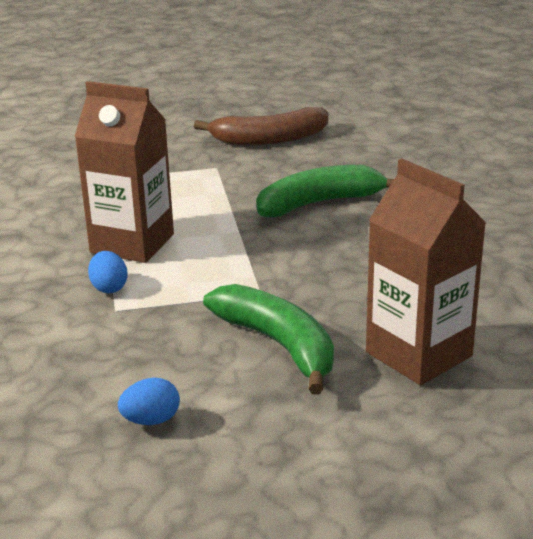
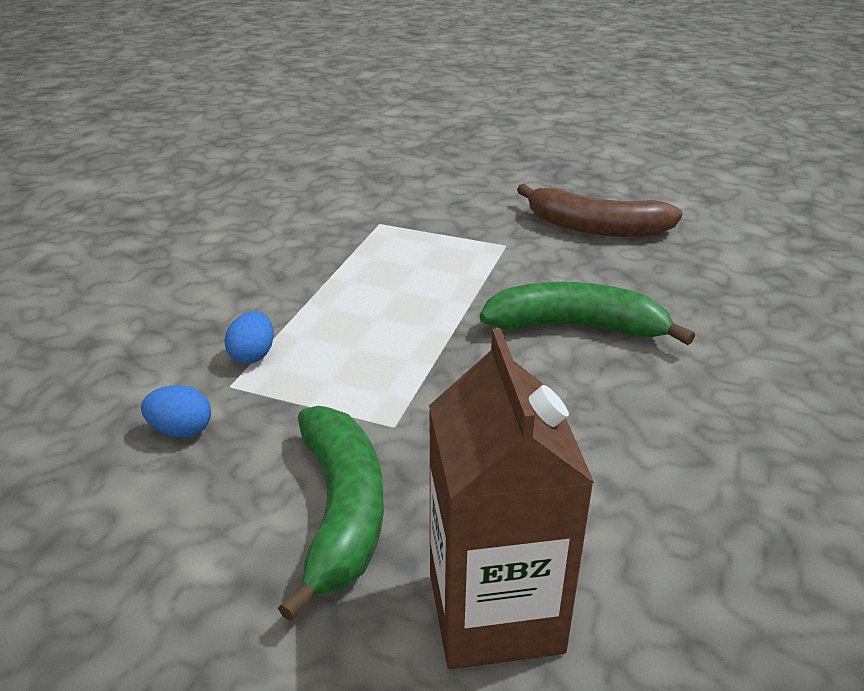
camera: 30 degrees right, 5 degrees up
brown carton [74,81,174,263] -> none
blue egg [118,378,180,425] -> blue egg moved to [141,385,211,438]

